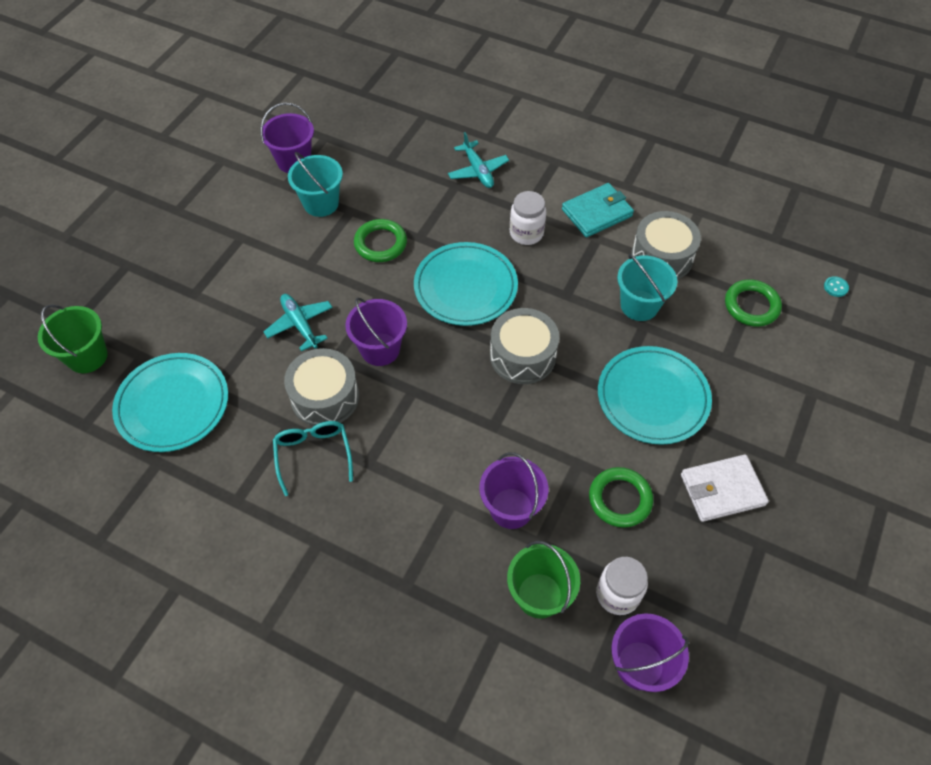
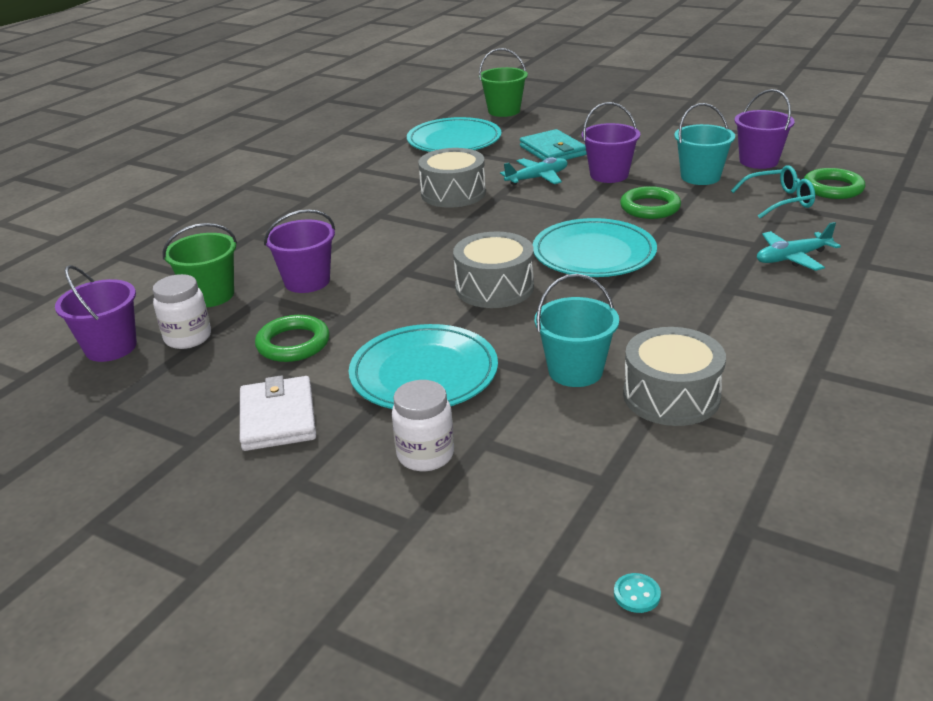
camera: 95 degrees right, 25 degrees down
turquoise glasses [273,421,353,496] -> turquoise glasses moved to [731,165,815,218]
purple bucket [345,298,407,366] -> purple bucket moved to [582,102,640,183]
white jar [510,191,546,245] -> white jar moved to [392,380,454,471]
turquoise wallet [562,183,634,237] -> turquoise wallet moved to [520,129,587,160]
green ring [725,279,782,327] -> green ring moved to [804,168,865,199]

